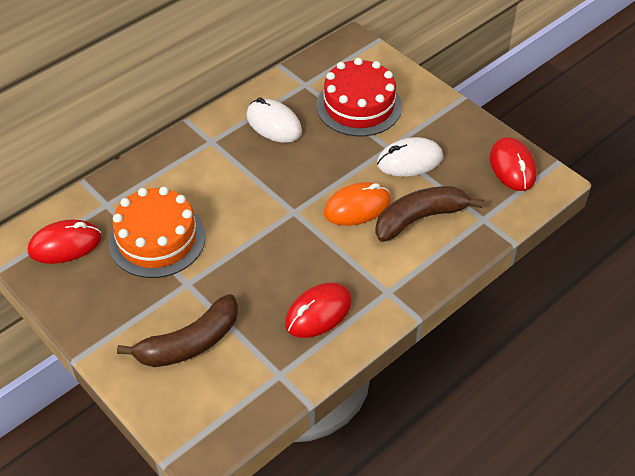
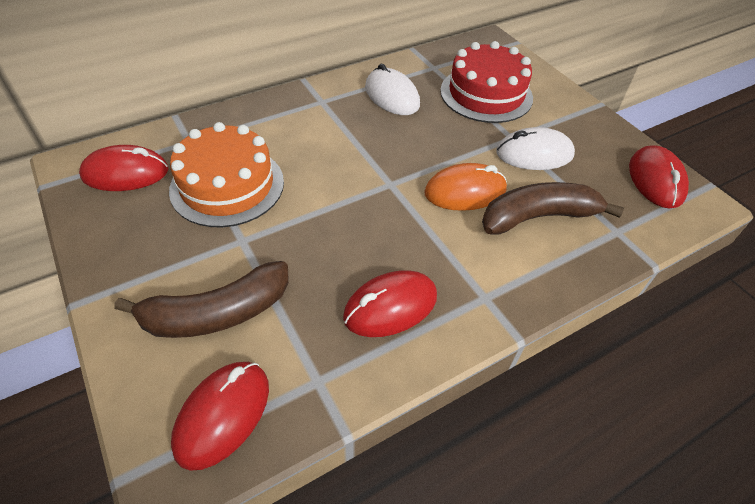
camera: 10 degrees right, 0 degrees up
none -> red mouse [171,362,269,471]

